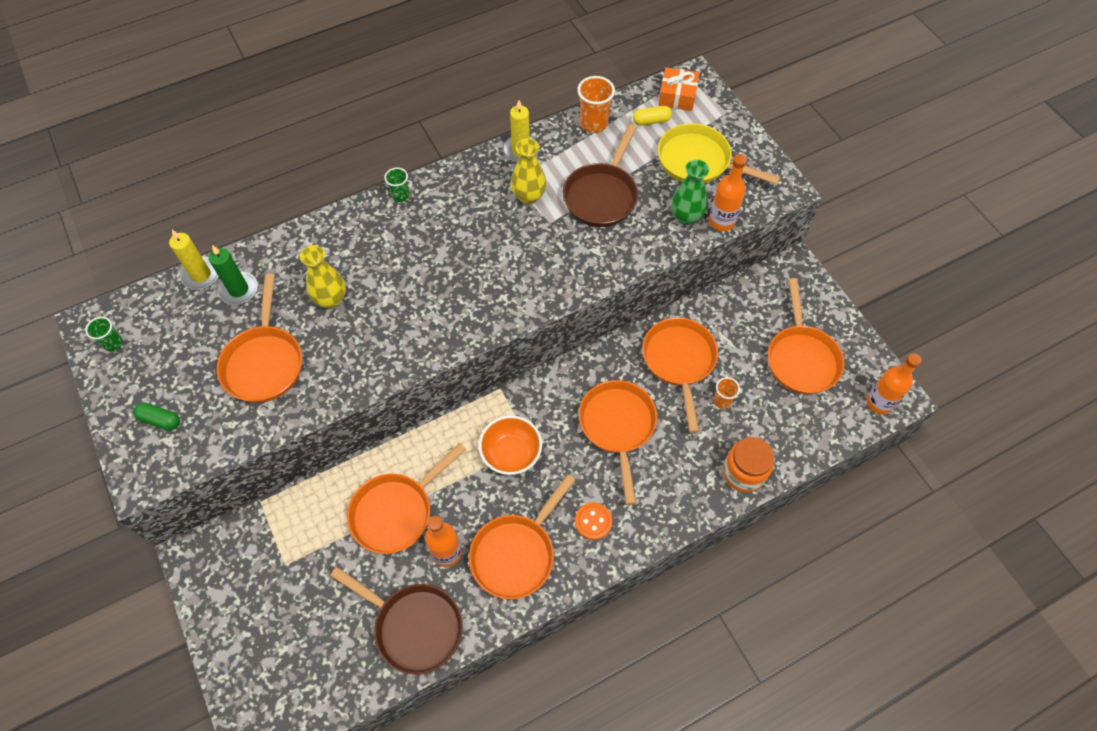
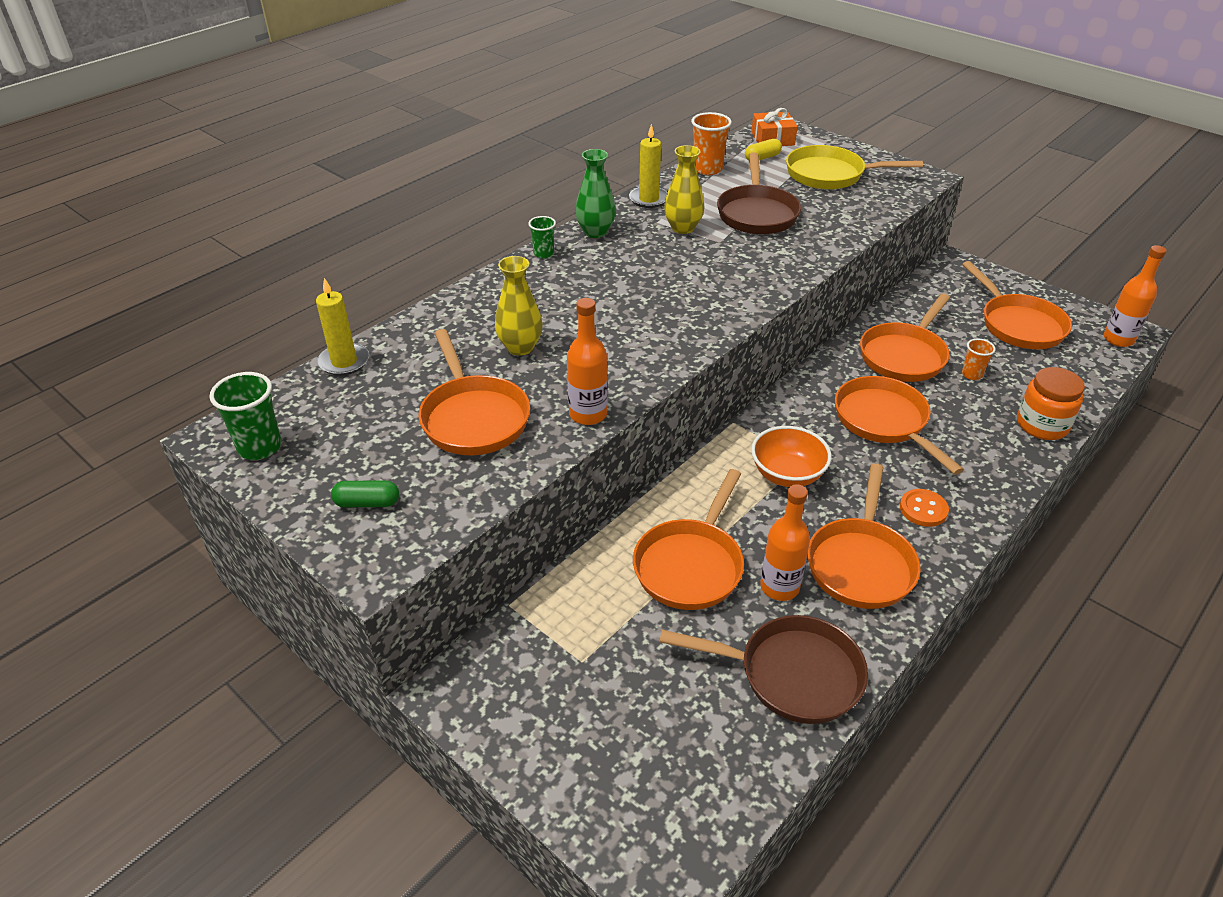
camera: 20 degrees left, 20 degrees down
green cup [85,317,123,352] -> green cup [209,372,282,460], size x1.65
green candle [209,245,258,305] -> none
orange pan [642,318,718,433] -> orange pan turned 120 degrees counterclockwise [860,293,950,382]
green vase [671,160,709,225] -> green vase moved to [575,149,616,238]
orange bottle [709,154,747,231] -> orange bottle moved to [567,298,608,425]

